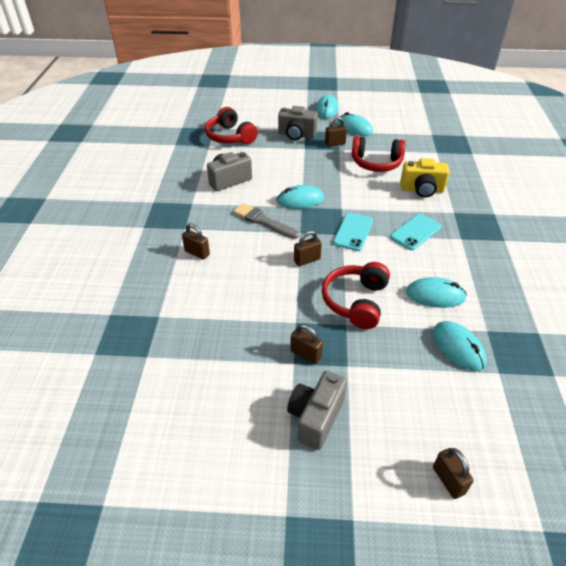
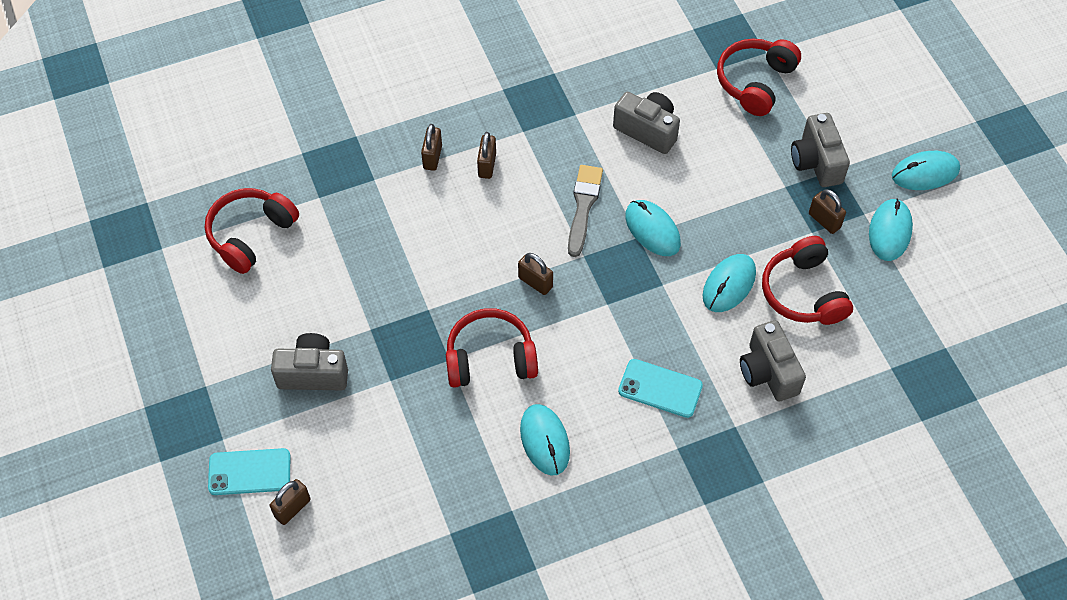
camera: 65 degrees right, 15 degrees up
brown padlock [290,324,323,364] -> brown padlock moved to [421,124,442,171]
turquoise phone [333,213,373,251] -> turquoise phone moved to [208,448,290,495]
yellow camera [400,158,450,198] -> grey camera [740,320,806,402]
turquoise mouse [433,321,487,371] -> turquoise mouse moved to [703,254,756,312]
none -> red headphones [205,188,299,274]

